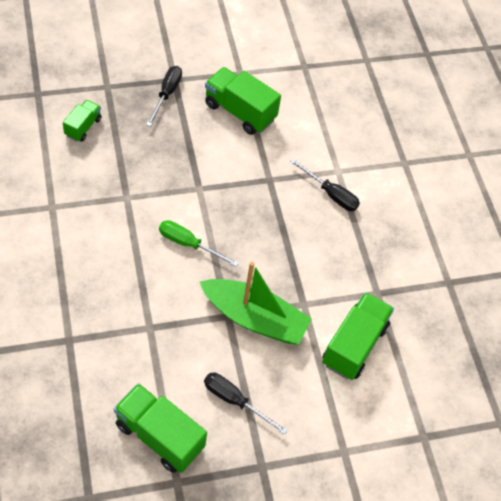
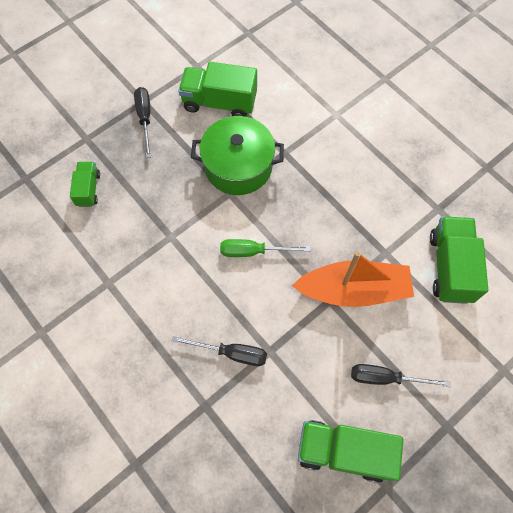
camera: 20 degrees left, 10 degrees up
green boat [200,262,312,344] -> orange boat [292,251,414,307]
black screwdriver [290,159,360,211] -> black screwdriver moved to [172,336,267,366]
none -> green pot [191,116,284,195]

